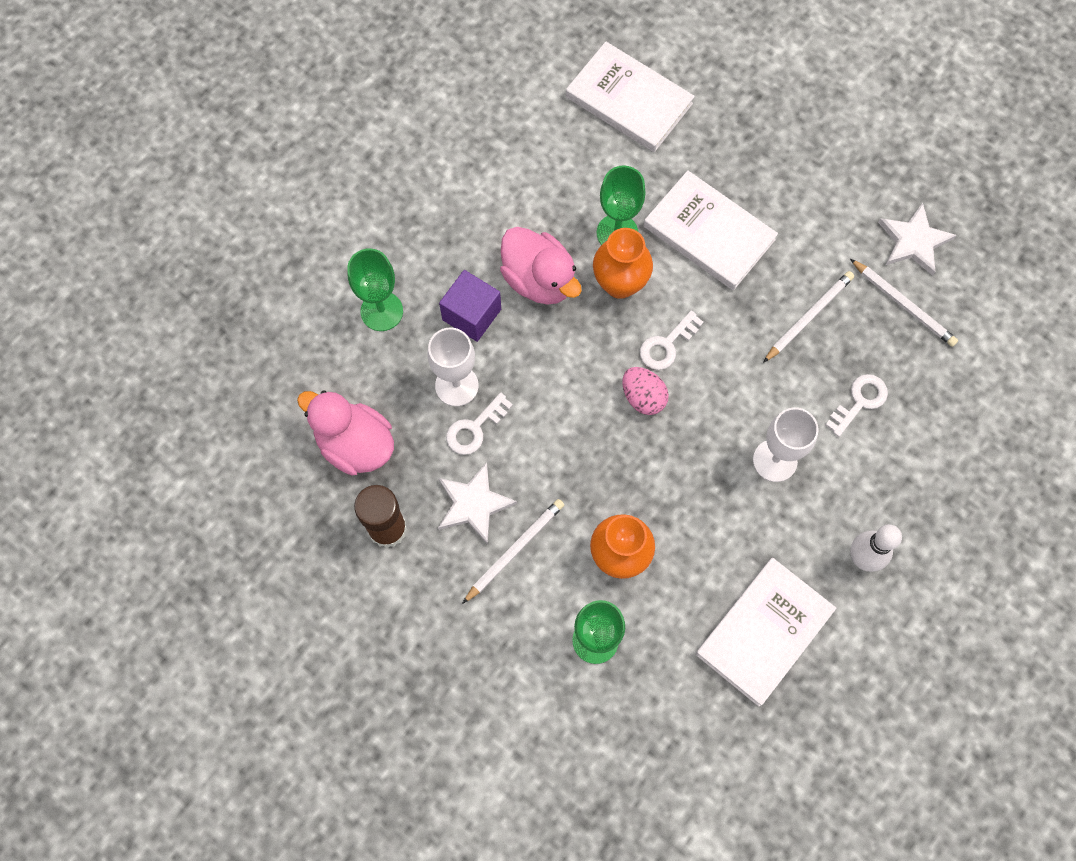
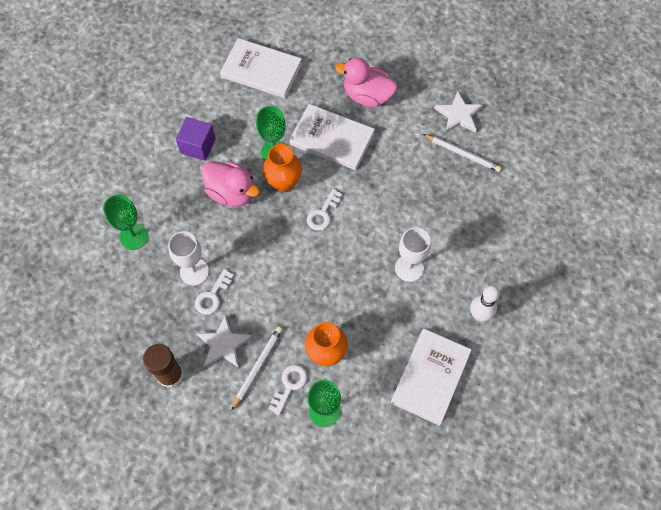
camera: 15 degrees left, 5 degrees down
pink duck [297,390,394,476] -> pink duck moved to [335,58,397,107]
purple cube [439,270,501,342] -> purple cube moved to [176,117,216,161]
pink egg [622,367,669,415] -> none
white pencil [763,271,854,363] -> none
white key [826,374,888,437] -> white key moved to [269,365,307,415]

